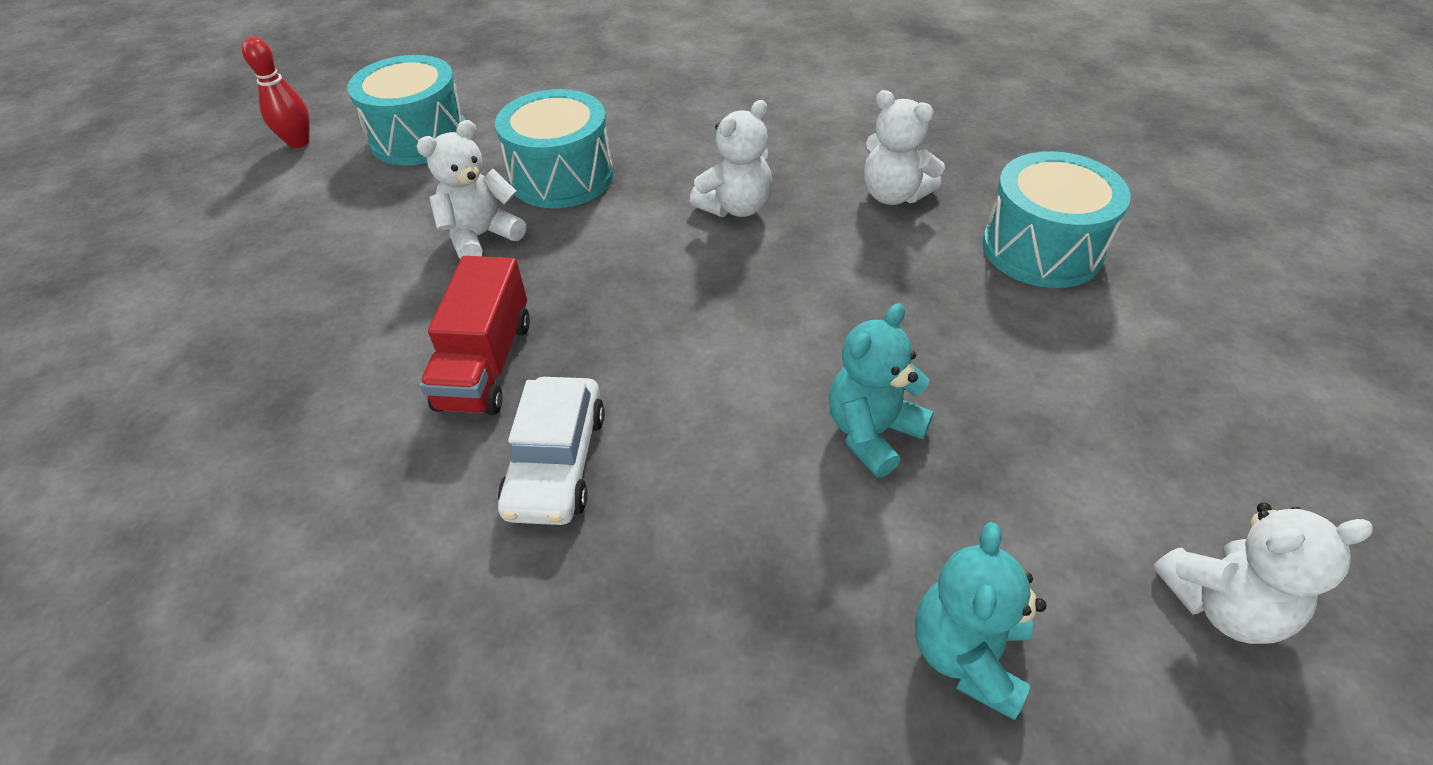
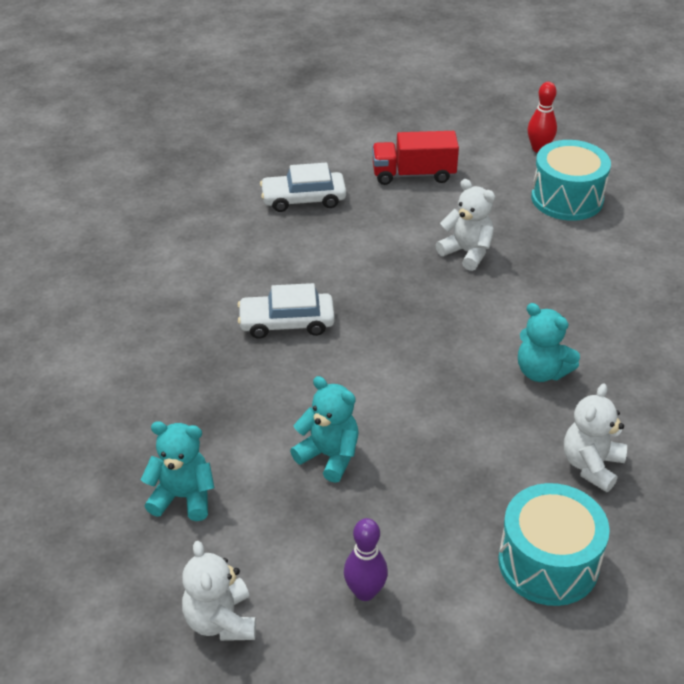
camera: 80 degrees right, 5 degrees down
red truck [420,256,530,415] -> red truck moved to [372,131,459,185]
turquoise drum [495,89,614,208] -> none
white teddy bear [690,100,772,217] -> turquoise teddy bear [518,303,580,382]
none -> white car [260,163,346,212]
none -> purple bowling pin [344,518,388,601]

